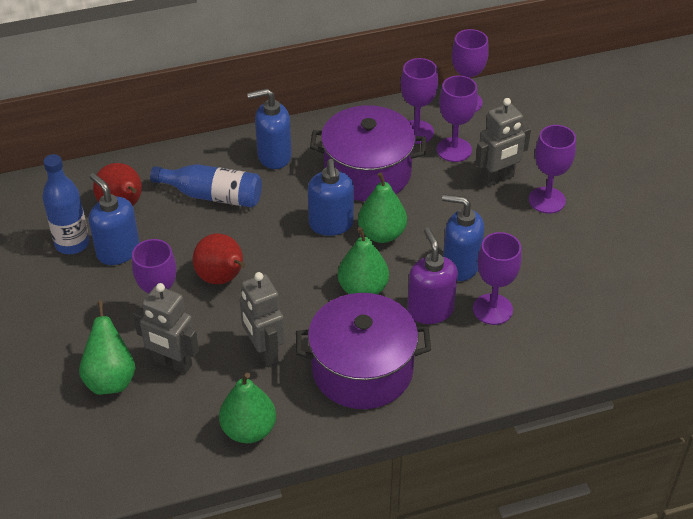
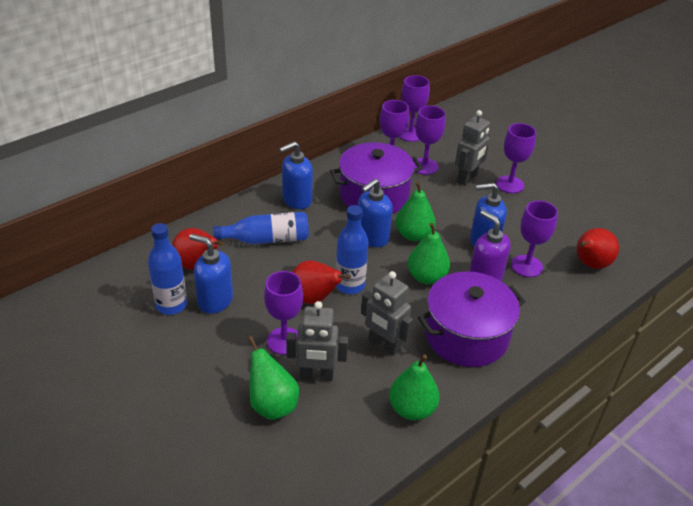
camera: 25 degrees left, 5 degrees down
blue soap dispenser [308,159,354,236] -> blue soap dispenser turned 75 degrees clockwise [358,179,393,247]
none -> blue bottle [336,205,369,294]
none -> red pear [577,228,619,269]

